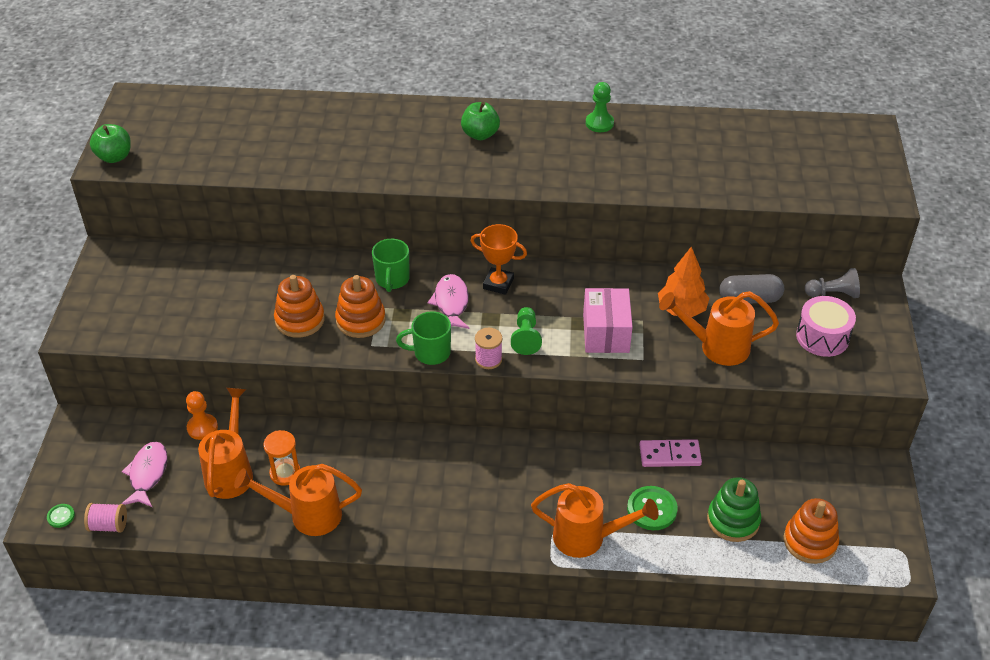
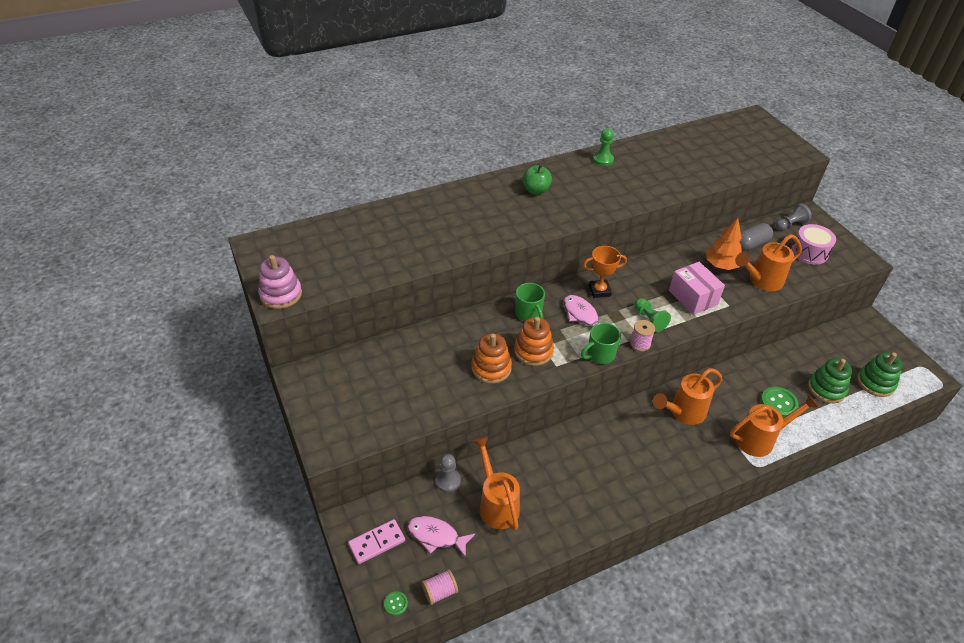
camera: 30 degrees left, 0 degrees up
green apple [90,124,131,163] -> pink stacking toy [258,255,302,309]
pink fish [121,442,168,507] -> pink fish turned 45 degrees counterclockwise [408,516,475,558]
orange pawn [186,391,218,440] -> grey pawn [436,454,461,492]
orange watering can [234,464,362,536] -> orange watering can moved to [653,368,722,425]
orange hourglass [263,430,300,486] -> none
pink domino [639,439,702,467] -> pink domino moved to [348,519,405,564]
orange stacking toy [784,498,839,564] -> green stacking toy [857,352,903,397]

